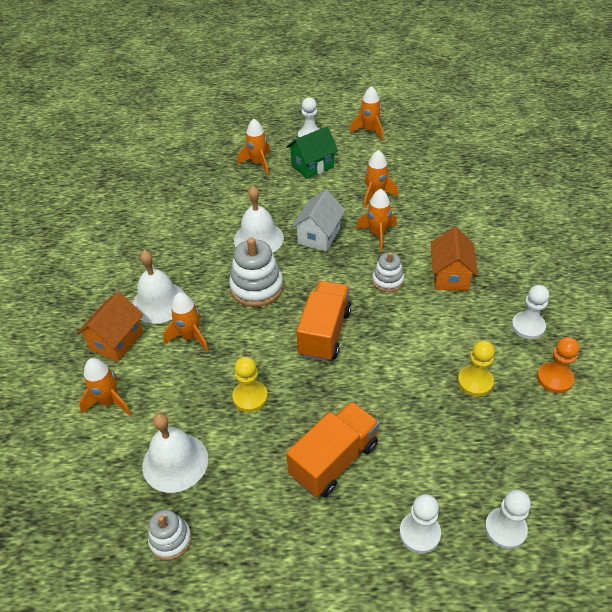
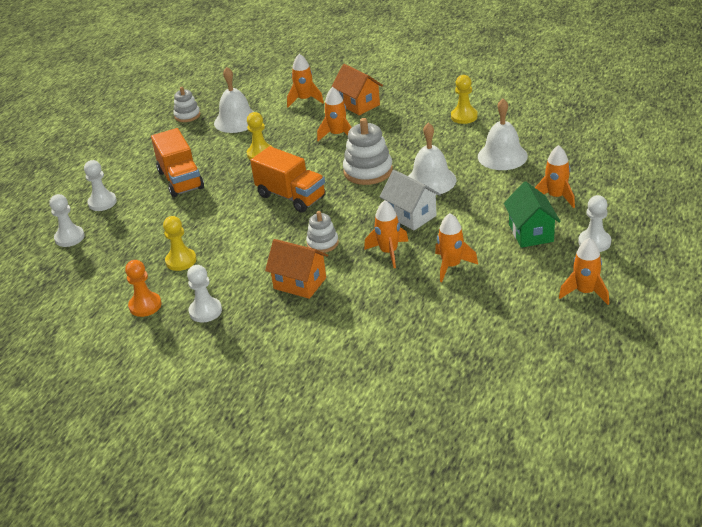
camera: 115 degrees right, 10 degrees down
white bell [132,250,184,324] -> white bell moved to [478,99,528,170]
none -> yellow pawn [451,75,478,124]

